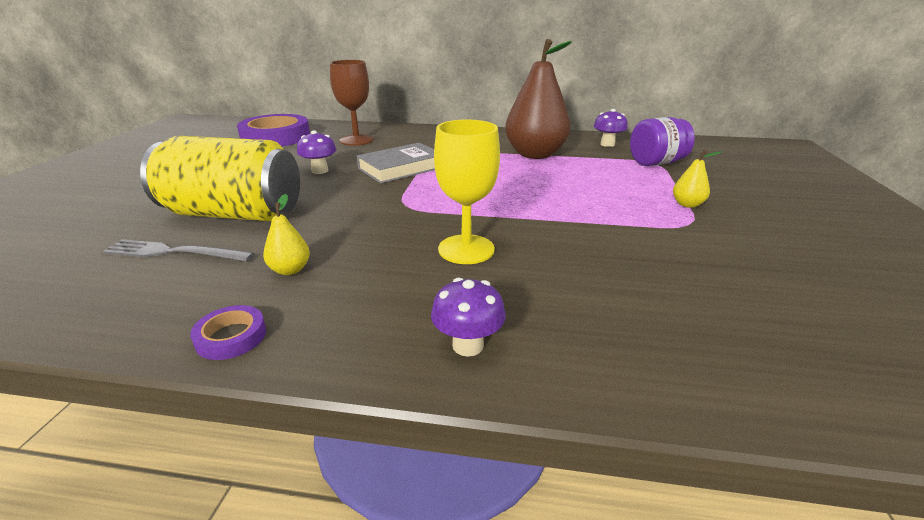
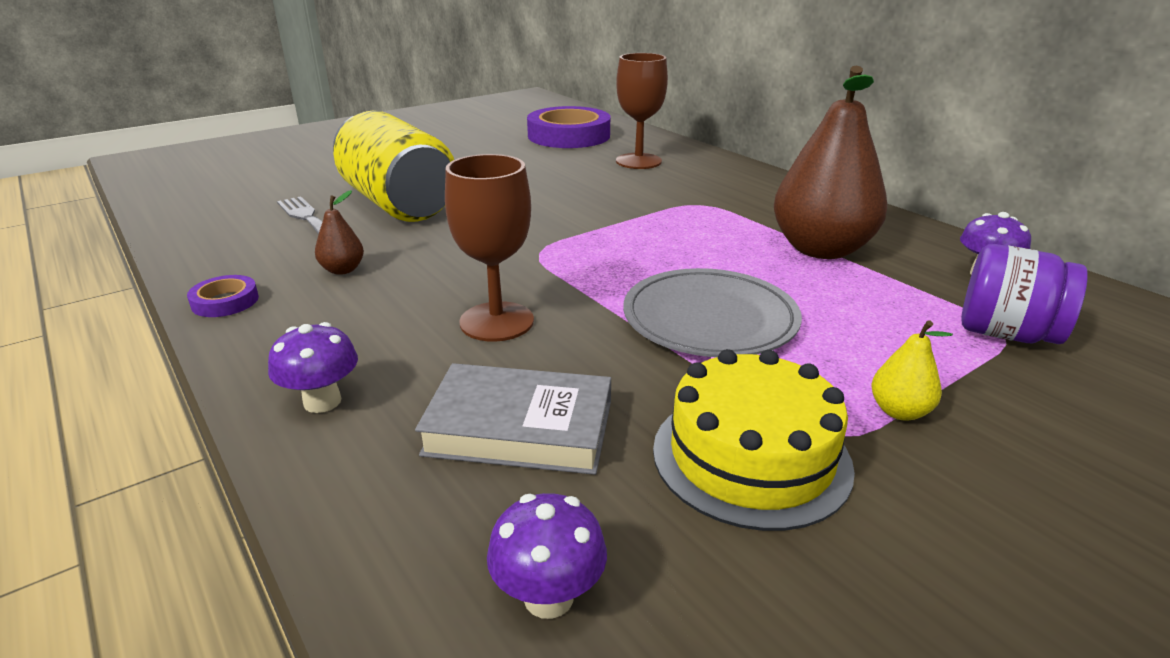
camera: 45 degrees right, 0 degrees up
yellow pear [263,194,310,275] -> brown pear [315,190,364,275]
purple mushroom [297,130,337,174] -> purple mushroom moved to [487,493,607,619]
grey book [357,143,435,183] -> grey book moved to [415,363,611,475]
yellow goblet [434,119,500,264] -> brown goblet [445,154,534,342]
none -> grey plate [623,268,802,357]
none -> yellow cake [653,349,855,531]

